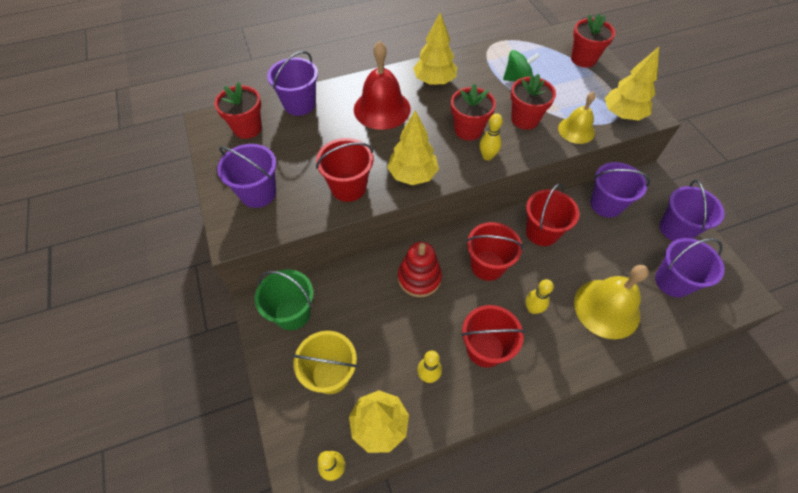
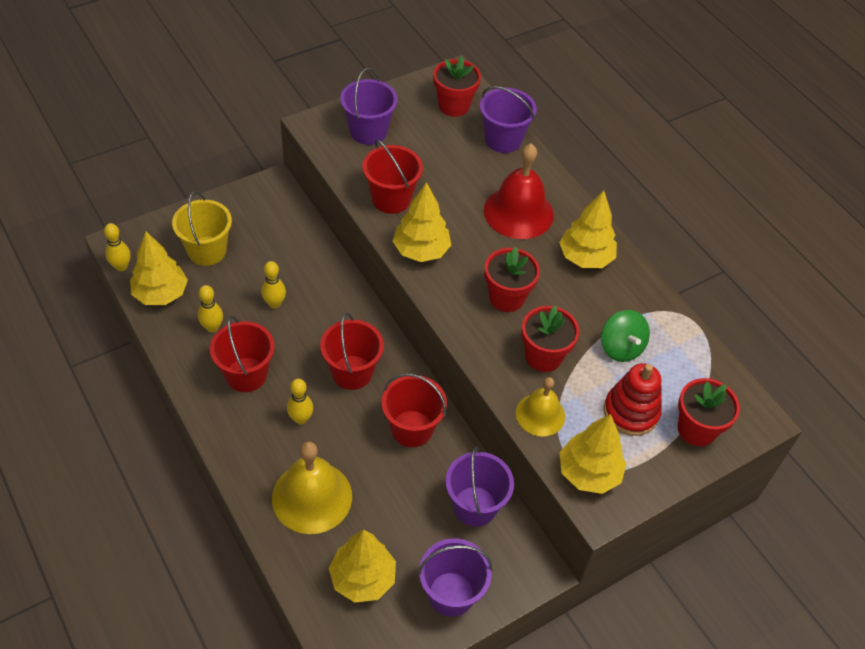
camera: 75 degrees right, 5 degrees down
green bucket [254,269,313,330] -> none
red stacking toy [398,242,442,297] -> red stacking toy moved to [604,363,662,436]
yellow bowling pin [479,113,503,160] -> yellow bowling pin moved to [261,261,286,309]
purple bucket [655,238,725,297] -> yellow tree [329,529,396,603]

